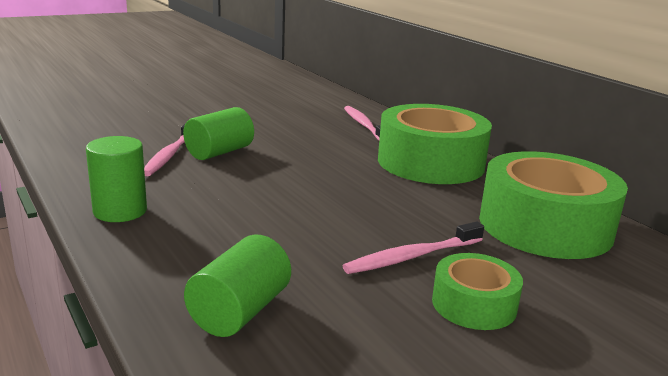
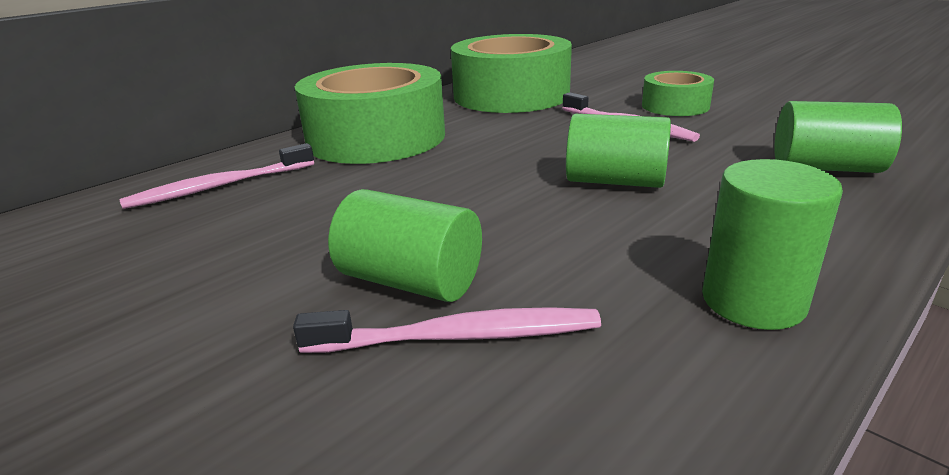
camera: 100 degrees left, 5 degrees up
none -> green cylinder [566,114,671,188]

